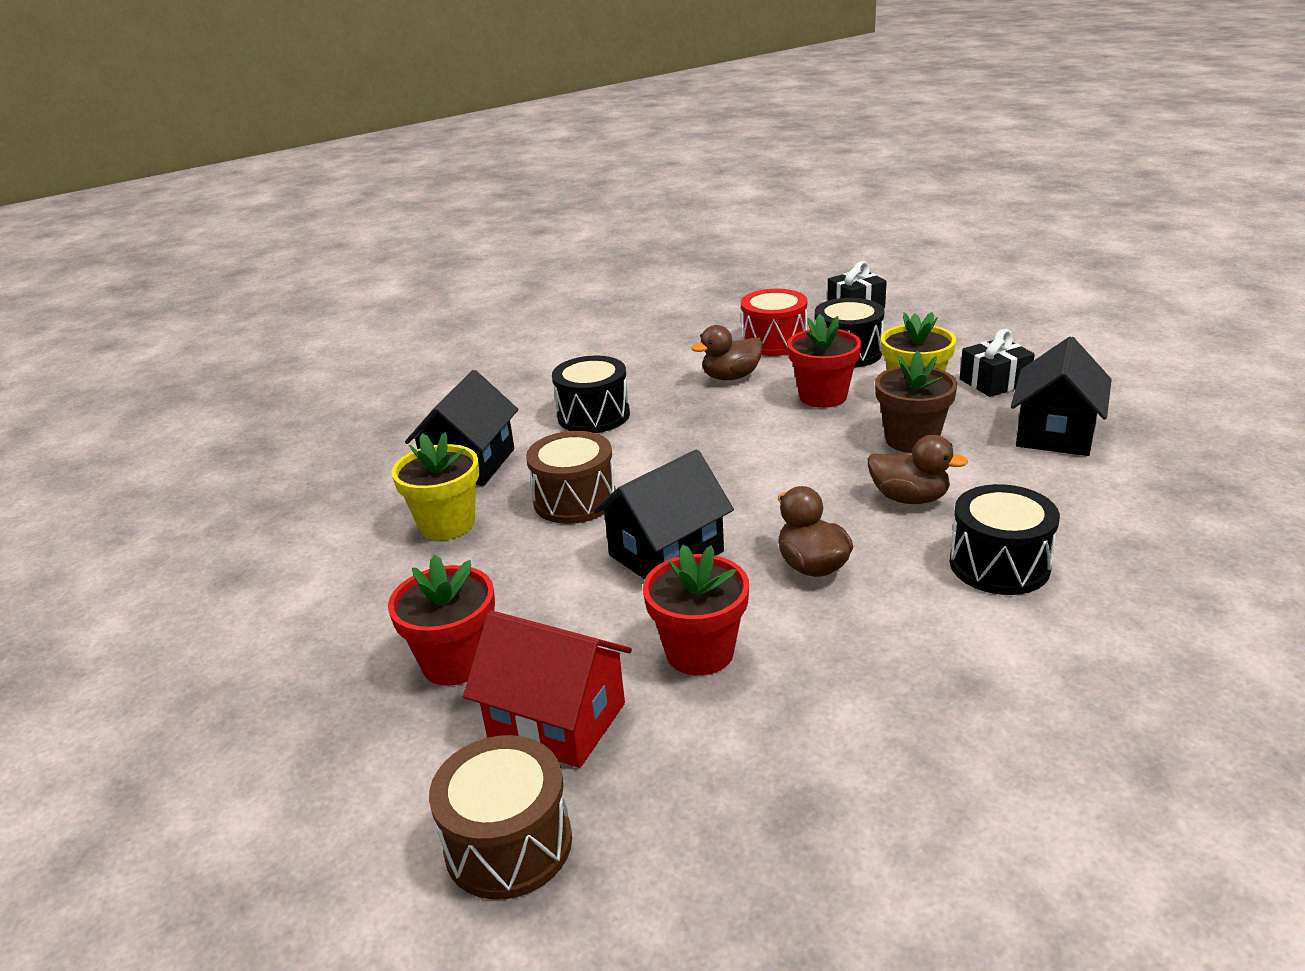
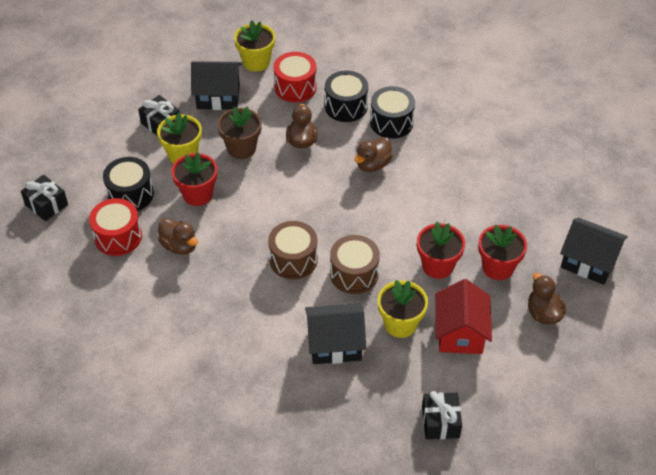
camera: 115 degrees left, 20 degrees up
brown drum [429,735,572,900] -> brown drum moved to [268,221,318,279]
red house [463,610,632,768] -> red house moved to [435,279,492,354]
black drum [552,356,630,433] -> black drum moved to [370,86,415,139]
black house [593,449,734,579] -> black house moved to [560,218,628,285]
red flower pot [643,545,749,676] -> red flower pot moved to [417,222,465,279]
none -> yellow flower pot [234,20,275,72]
none -> red drum [274,52,317,102]
none -> black gift [422,391,462,439]
none -> brown duck [528,273,566,325]

